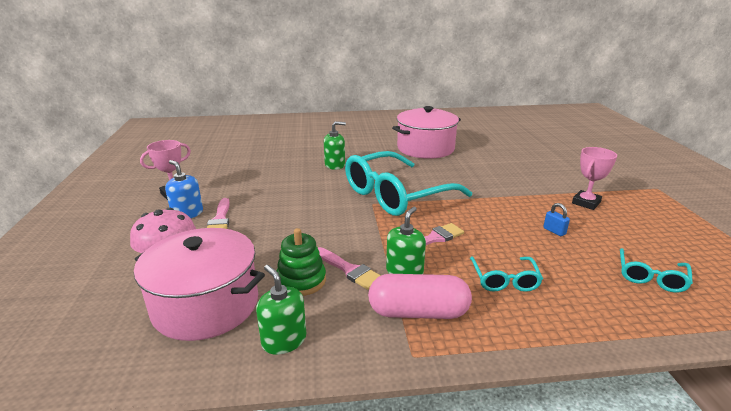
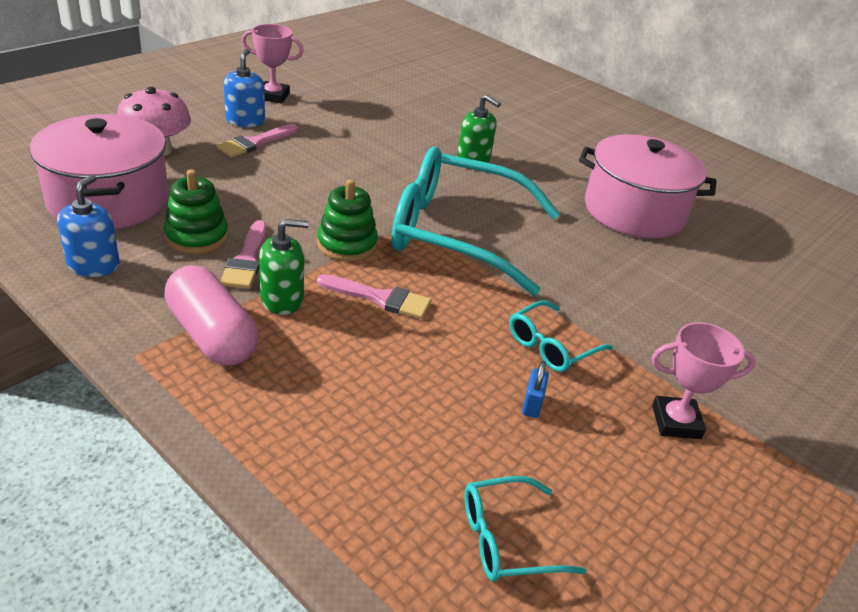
camera: 45 degrees right, 10 degrees up
green soap dispenser [256,265,306,355] -> blue soap dispenser [57,175,120,277]
turquoise glasses [470,257,543,292] -> turquoise glasses moved to [509,300,613,372]
none -> green stacking toy [317,179,378,262]

